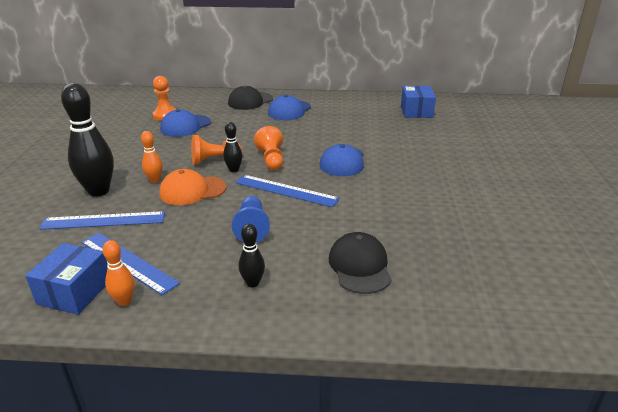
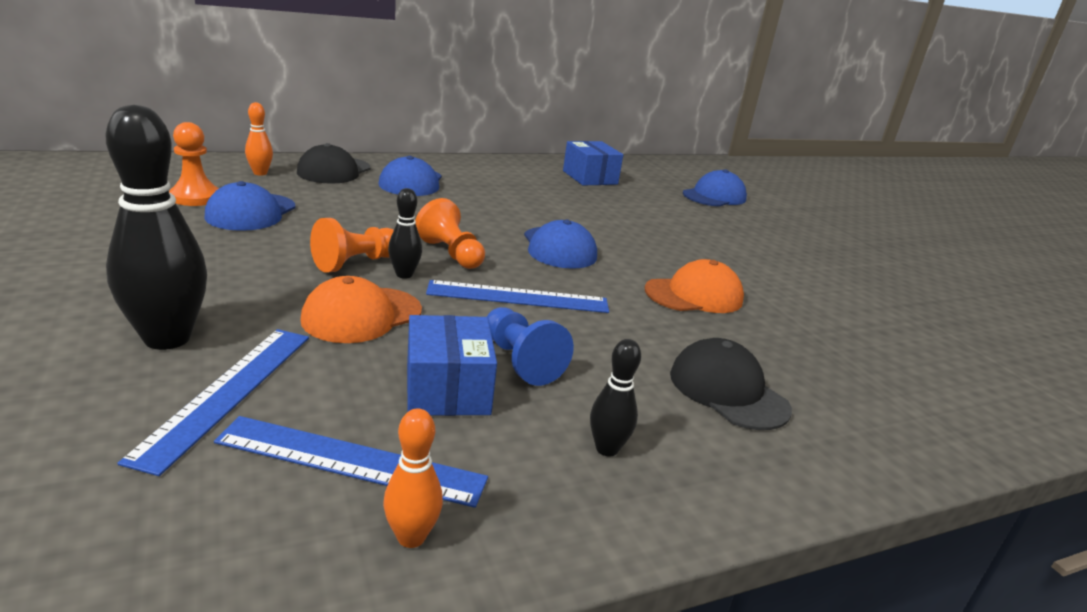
camera: 30 degrees left, 5 degrees down
blue box [25,243,108,315] -> blue box moved to [407,315,497,416]
blue ruler [39,211,165,230] -> blue ruler turned 45 degrees counterclockwise [118,329,309,476]
orange bowling pin [141,131,163,183] -> orange bowling pin moved to [245,102,273,176]
none -> orange cap [645,259,744,313]
none -> blue cap [683,169,747,207]

